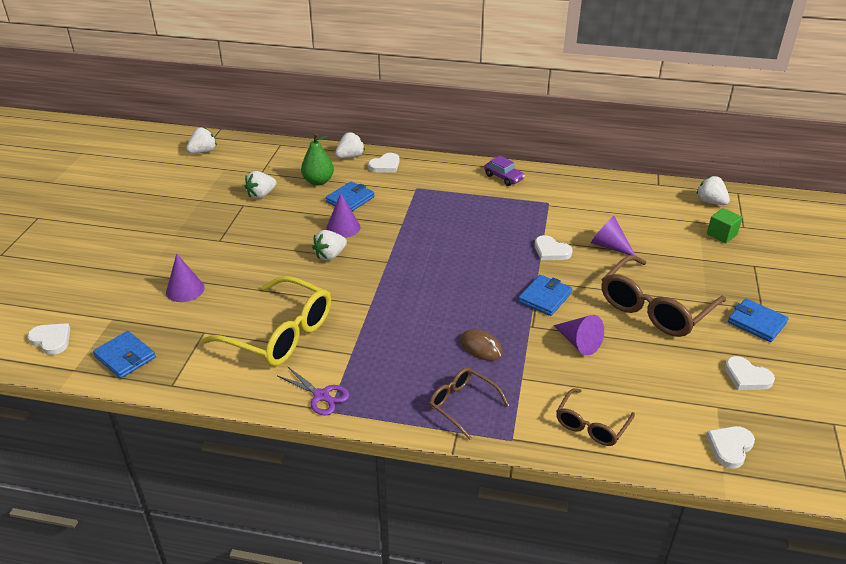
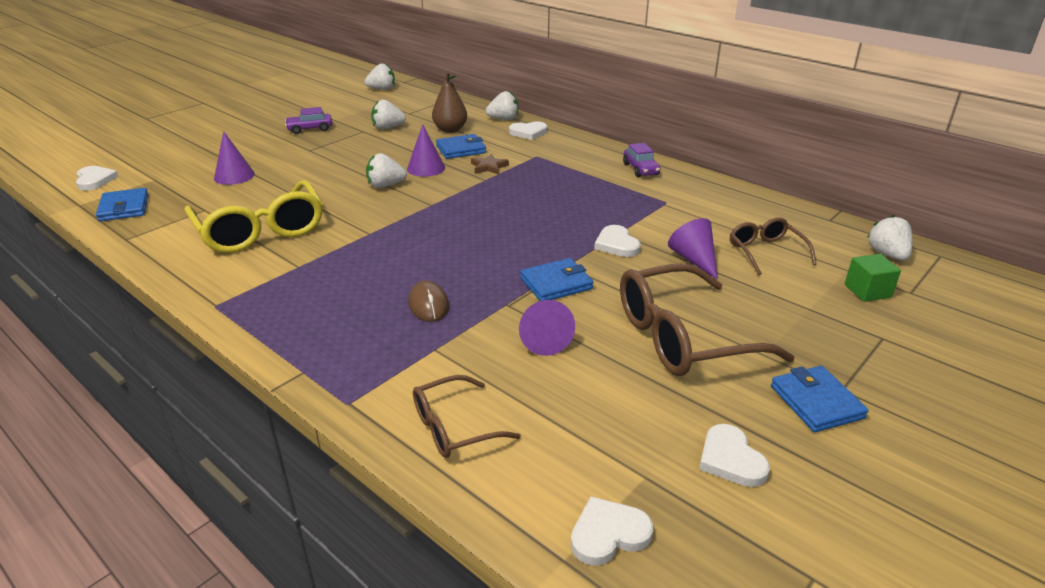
camera: 30 degrees right, 5 degrees down
purple scissors [278,366,349,415] -> none
green pear [301,134,334,185] -> brown pear [432,72,467,133]
brown glasses [429,367,509,440] -> brown glasses moved to [730,217,817,276]
none -> purple car [285,107,332,134]
none -> brown star [471,154,509,175]

